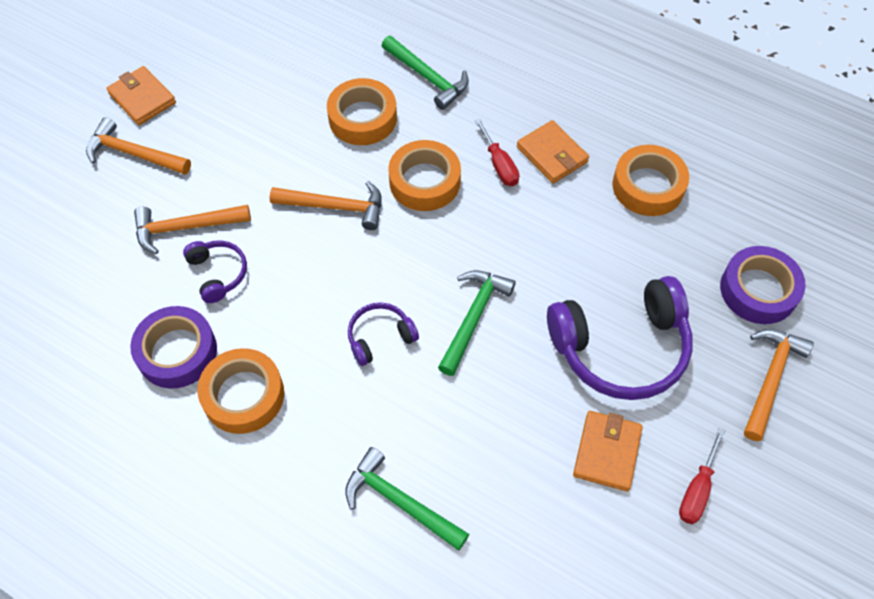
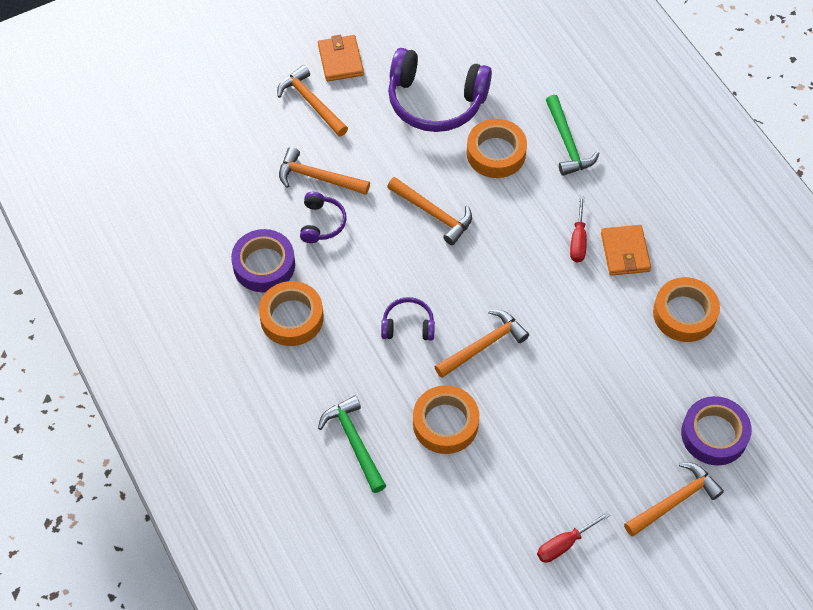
camera: 30 degrees right, 0 degrees up
orange tape [388,140,461,211] -> orange tape moved to [413,385,479,454]
green hammer [438,270,516,376] -> orange hammer [434,310,529,378]
purple headphones [547,276,693,400] -> purple headphones moved to [388,48,492,132]
orange wallet [573,411,643,491] -> none

